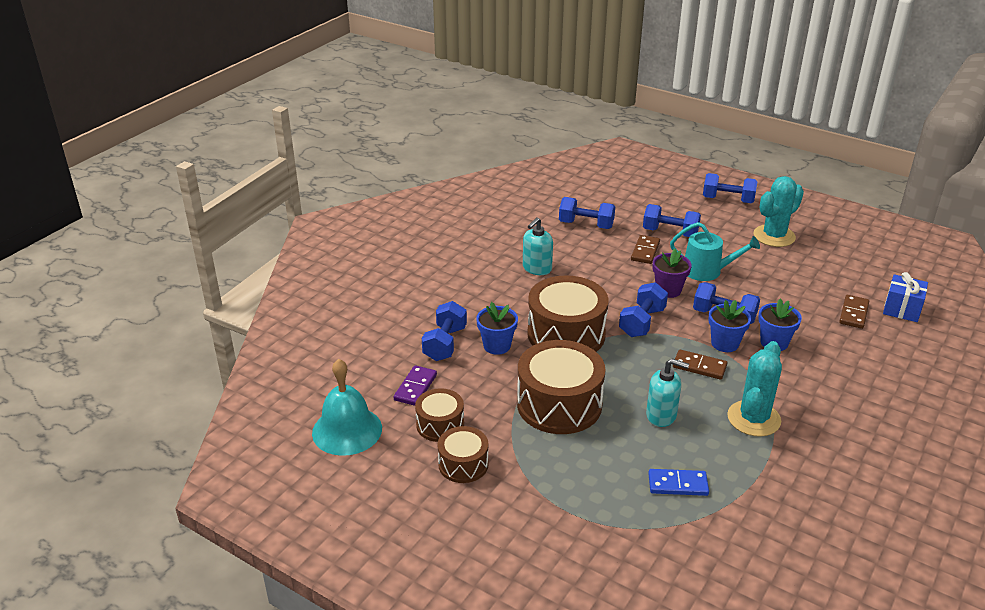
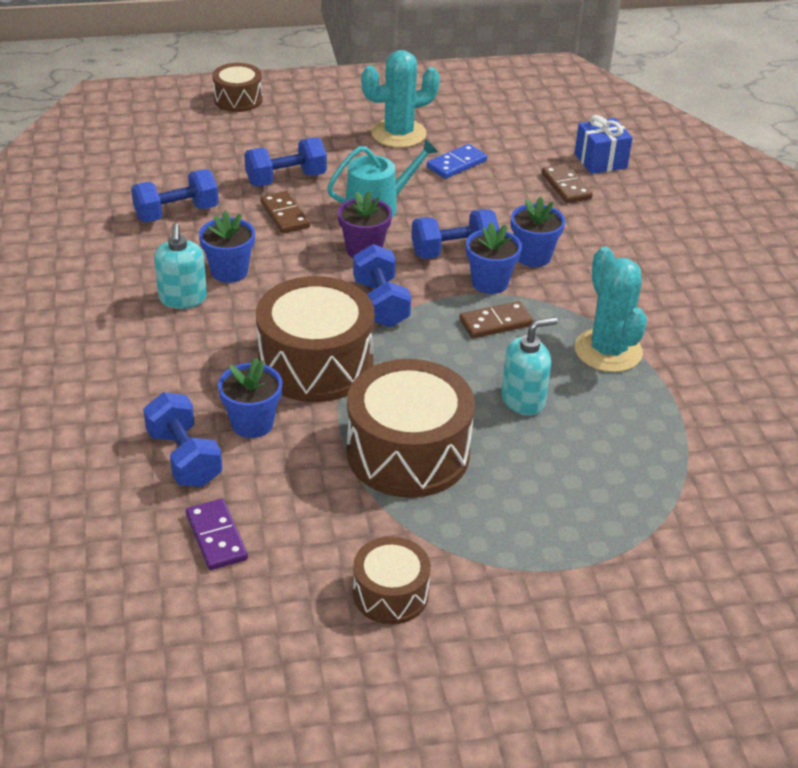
camera: 45 degrees left, 5 degrees up
turquoise bell [312,359,382,456] -> none
brown drum [415,388,464,442] -> brown drum moved to [212,63,263,112]
blue domino [648,469,709,496] -> blue domino moved to [427,144,487,179]
blue dumbbell [703,173,758,203] -> none
turquoise cactus [754,176,804,247] -> turquoise cactus turned 60 degrees clockwise [361,50,440,148]
none -> blue flower pot [199,210,255,283]

